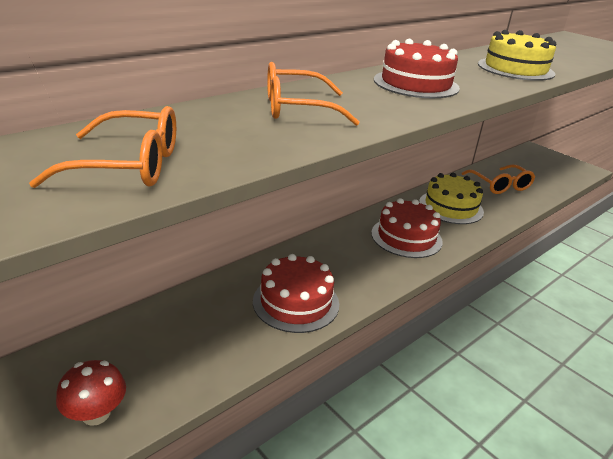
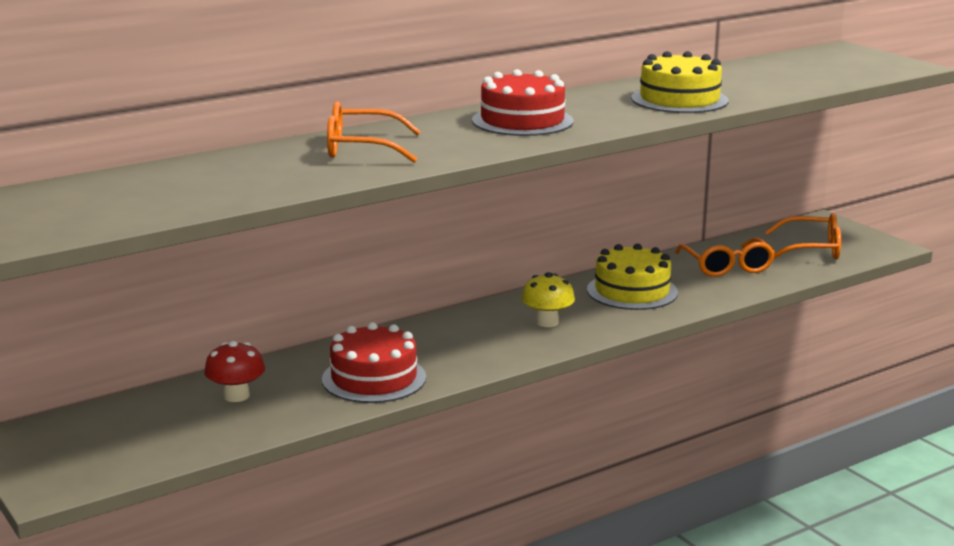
camera: 10 degrees right, 10 degrees down
orange glasses [29,106,176,188] -> orange glasses moved to [765,213,841,259]
red mushroom [56,360,126,426] -> red mushroom moved to [204,341,265,402]
red cake [371,198,443,258] -> yellow mushroom [521,272,575,327]

